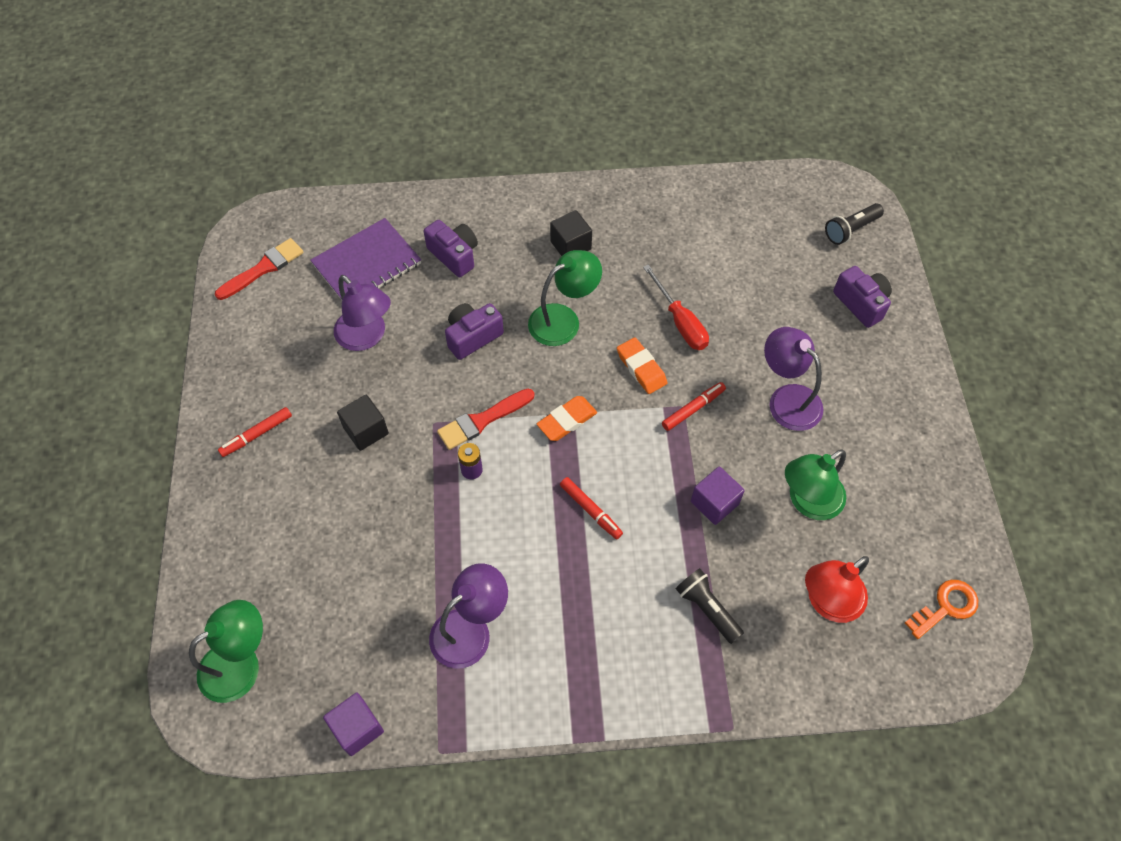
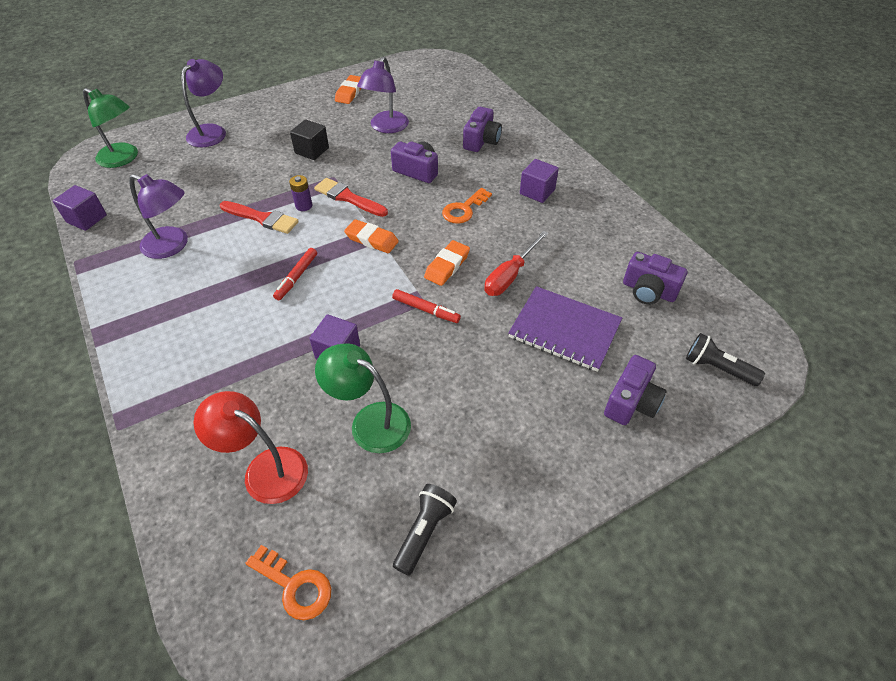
camera: 65 degrees right, 10 degrees down
red brush [215,238,304,300] -> red brush moved to [220,201,299,234]
red marker [218,407,292,457] -> none
purple notebook [310,218,421,300] -> purple notebook moved to [508,286,622,372]
green lamp [528,250,602,346] -> orange key [442,188,492,224]
black cube [550,210,592,256] -> purple cube [520,159,559,203]
black flashlight [676,568,744,644] -> black flashlight moved to [393,484,457,576]
purple lamp [764,327,824,431] -> purple lamp moved to [181,59,226,147]
none -> orange eraser [335,75,362,104]
none -> purple camera [623,252,688,305]

